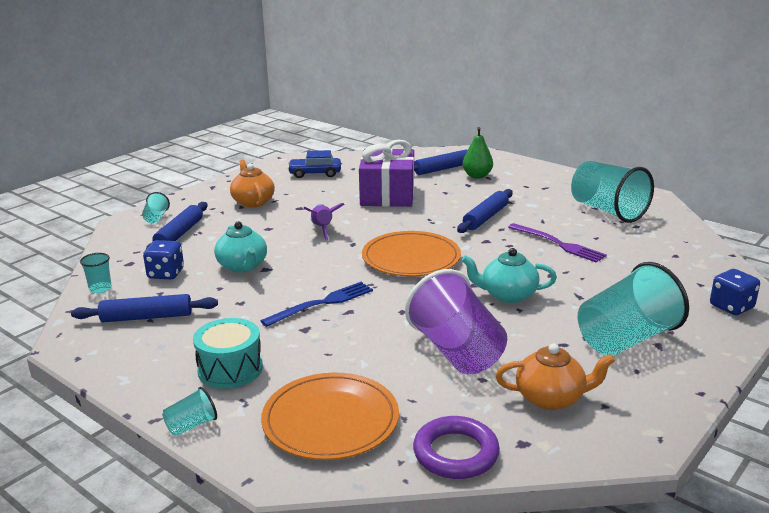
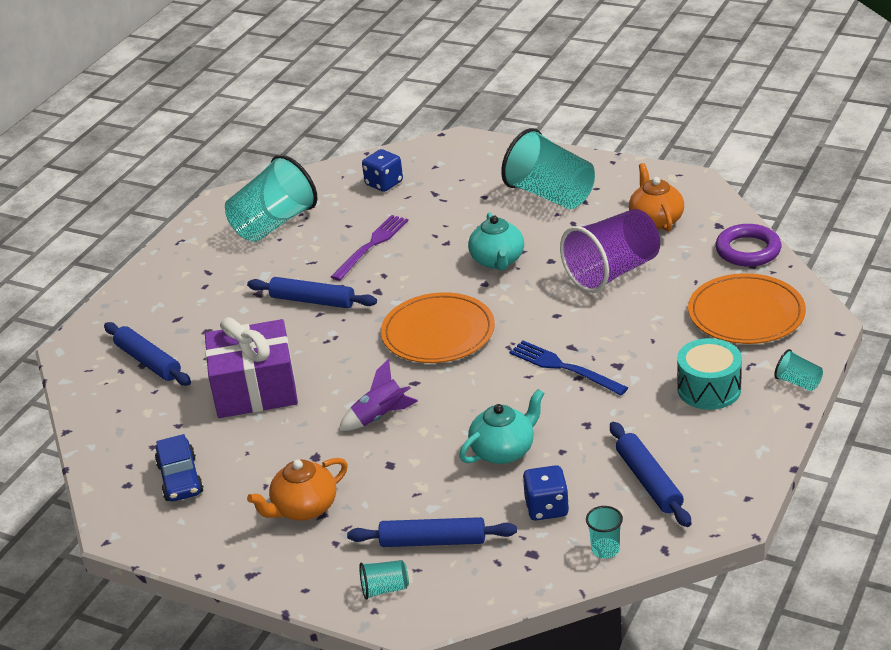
camera: 100 degrees left, 10 degrees up
green pear [462,127,493,179] -> none
blue dice [710,269,760,315] -> blue dice moved to [362,149,403,192]

